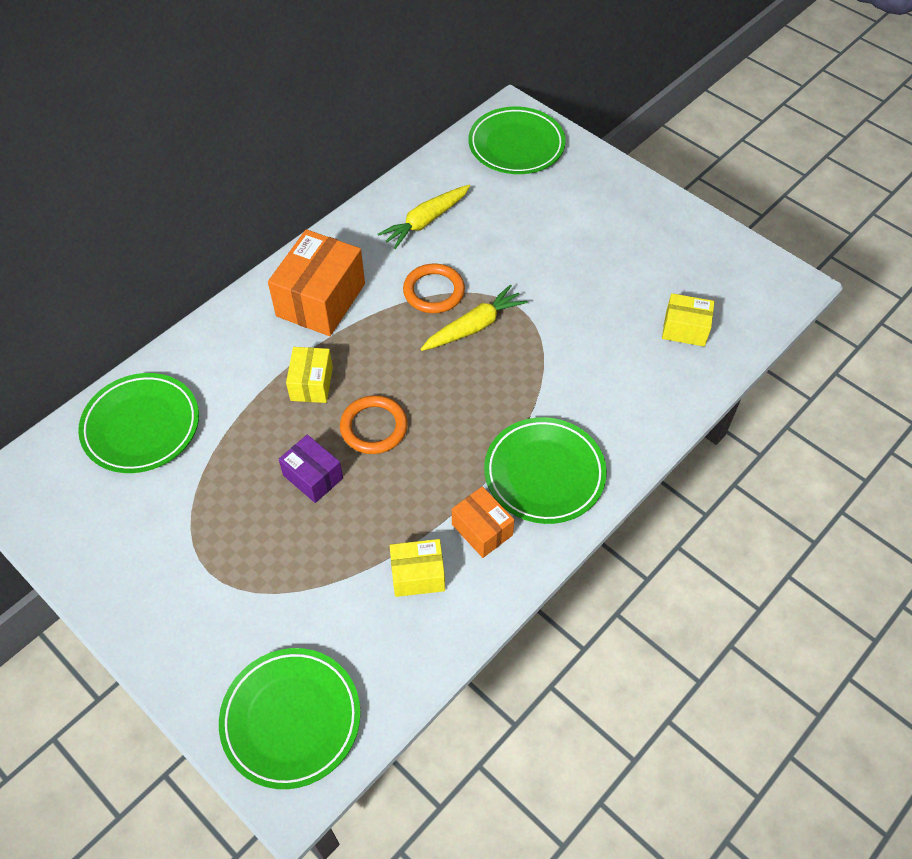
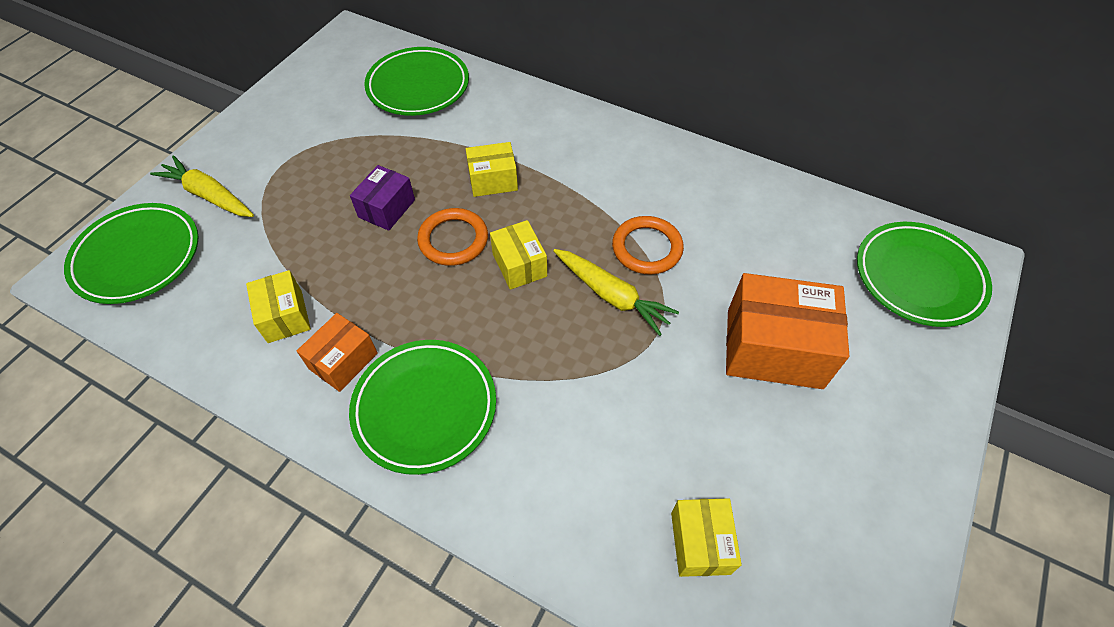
camera: 75 degrees right, 0 degrees up
orange box [268,229,365,336] -> orange box moved to [726,273,849,389]
yellow carrot [378,185,470,249] -> yellow carrot moved to [150,155,254,217]
none -> yellow box [490,220,547,290]

